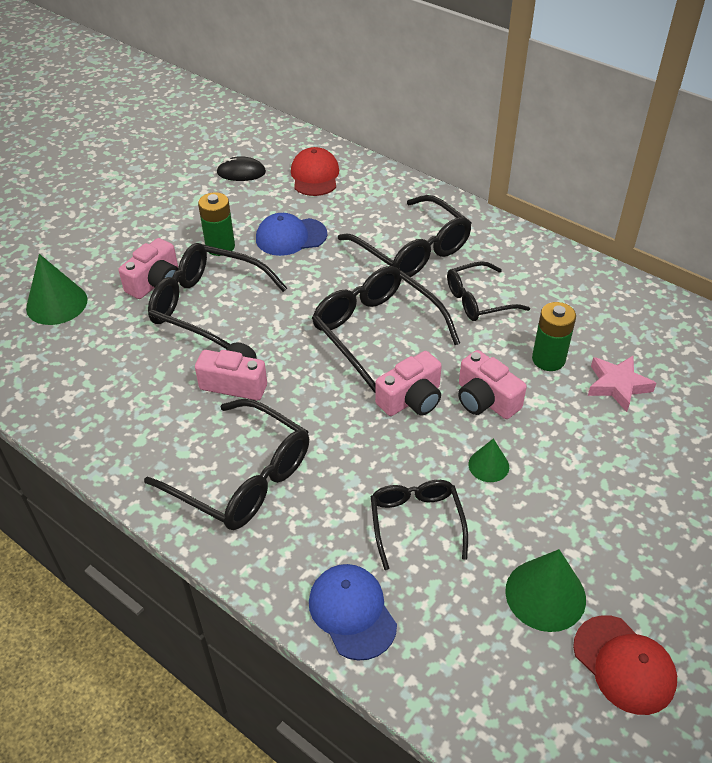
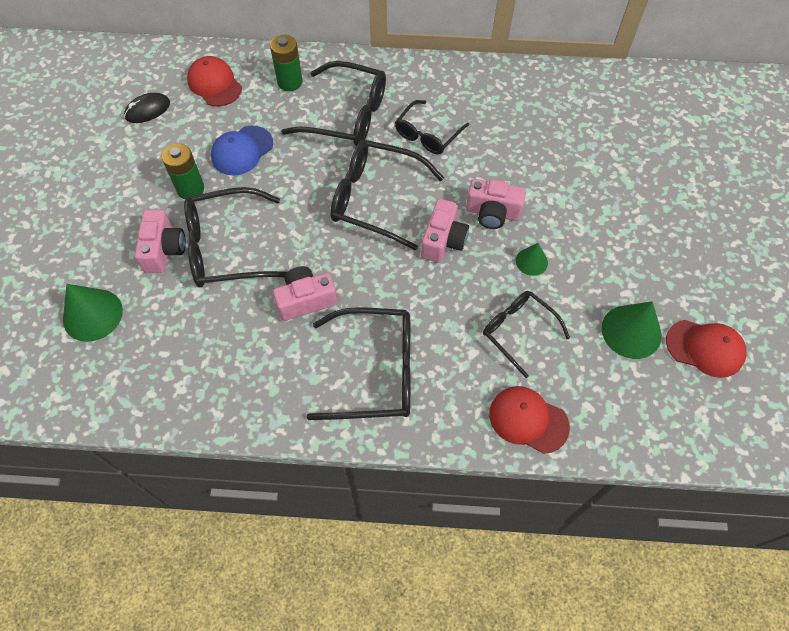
camera: 35 degrees left, 15 degrees up
blue cap [309,564,397,661] -> red cap [489,386,570,454]
green battery [532,302,576,371] -> green battery moved to [270,35,303,91]
pink star [588,356,656,412] -> none

